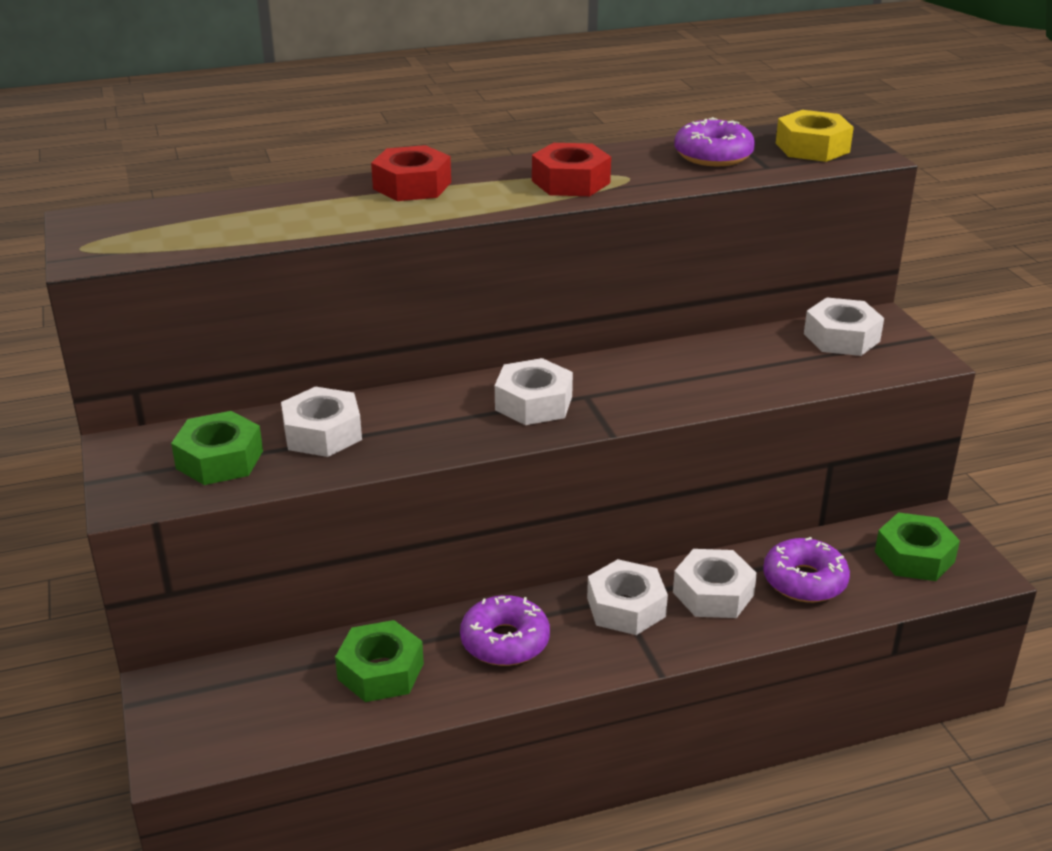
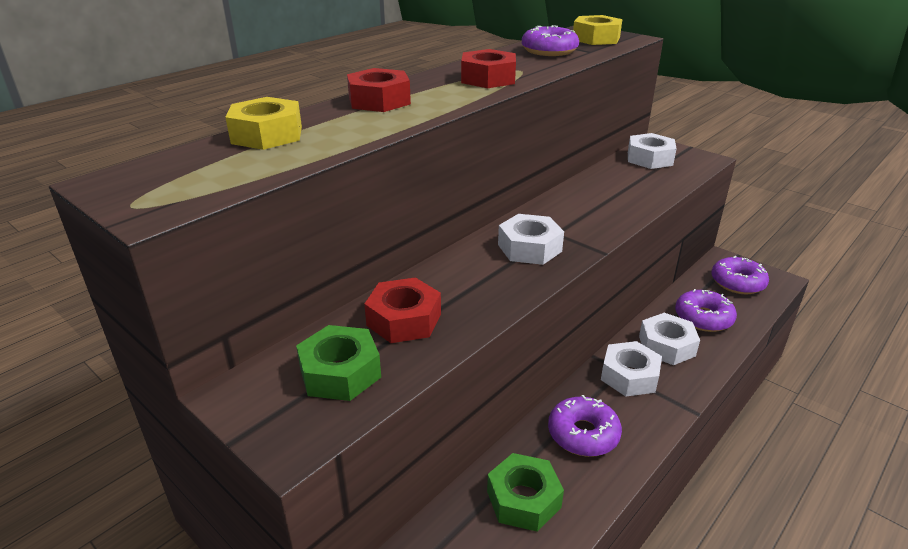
camera: 30 degrees left, 0 degrees up
white nut [281,387,362,457] -> red nut [364,277,441,343]
green nut [875,512,960,581] -> purple donut [711,256,769,294]
none -> yellow nut [225,97,302,150]

